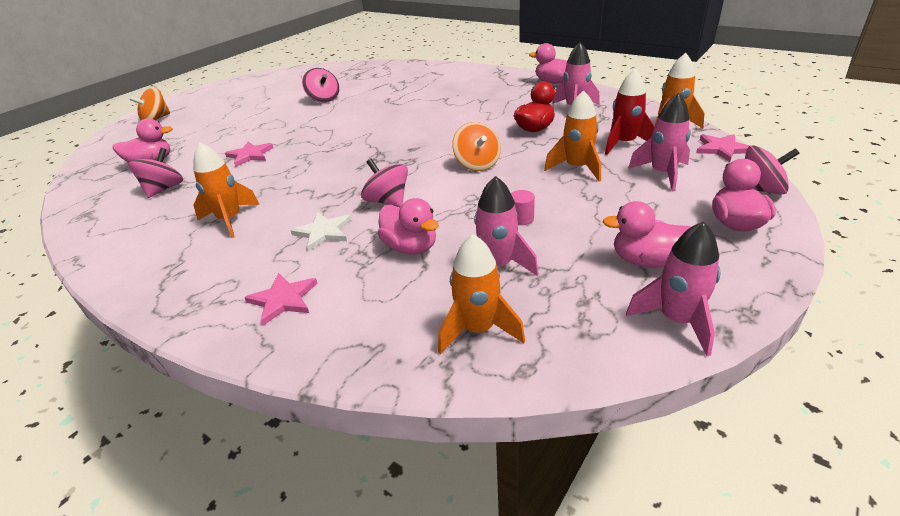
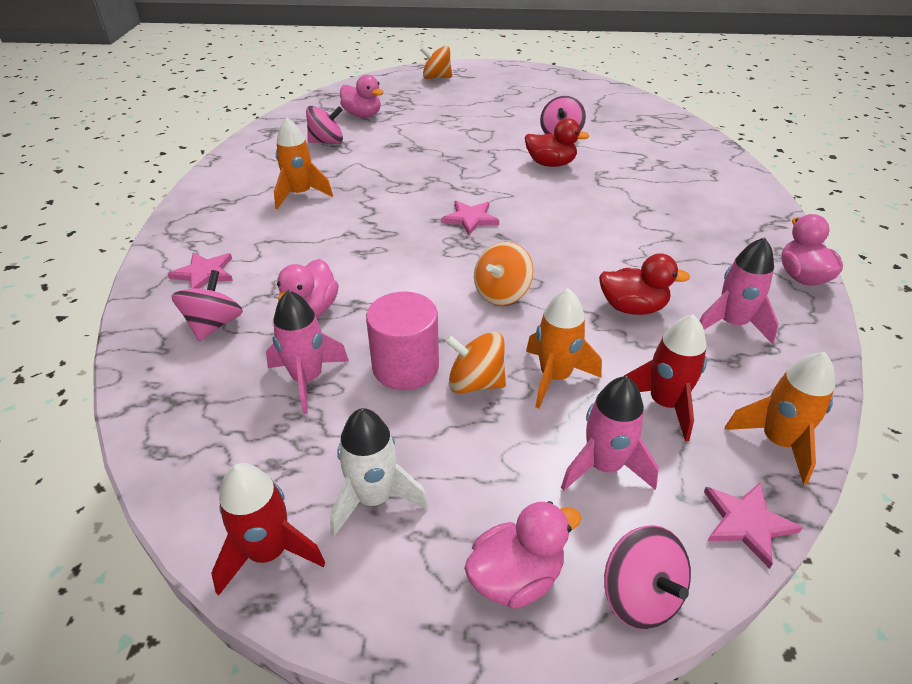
camera: 55 degrees right, 5 degrees up
pink star [225,141,274,167] -> pink star moved to [441,201,499,235]
white star [290,212,351,251] -> none
pink spinning top [361,159,408,207] -> pink spinning top moved to [172,270,243,341]
orange rocket [438,234,525,354] -> none
pink cylinder [511,190,535,225] -> pink cylinder [366,292,439,390], size x2.20
pink duck [602,201,691,267] -> white rocket [330,408,429,536]
pink rocket [626,221,721,356] -> red rocket [211,463,325,596]
none -> orange spinning top [445,332,506,394]
none -> red duck [525,118,589,167]

